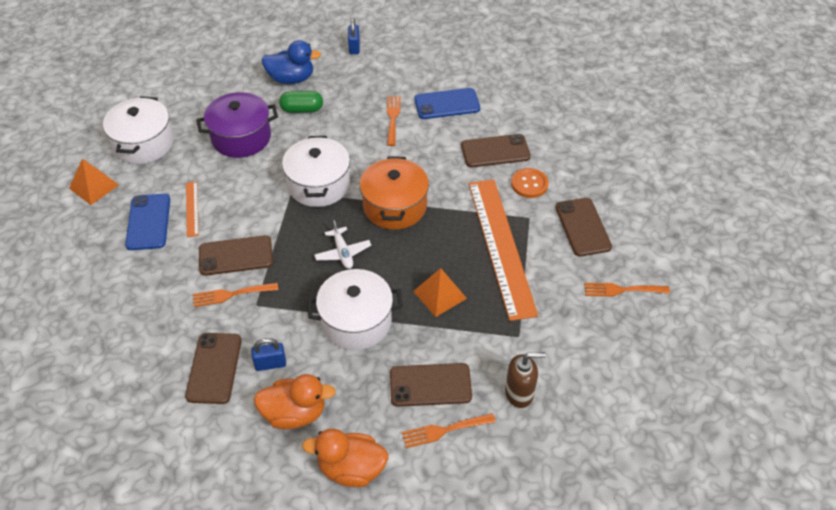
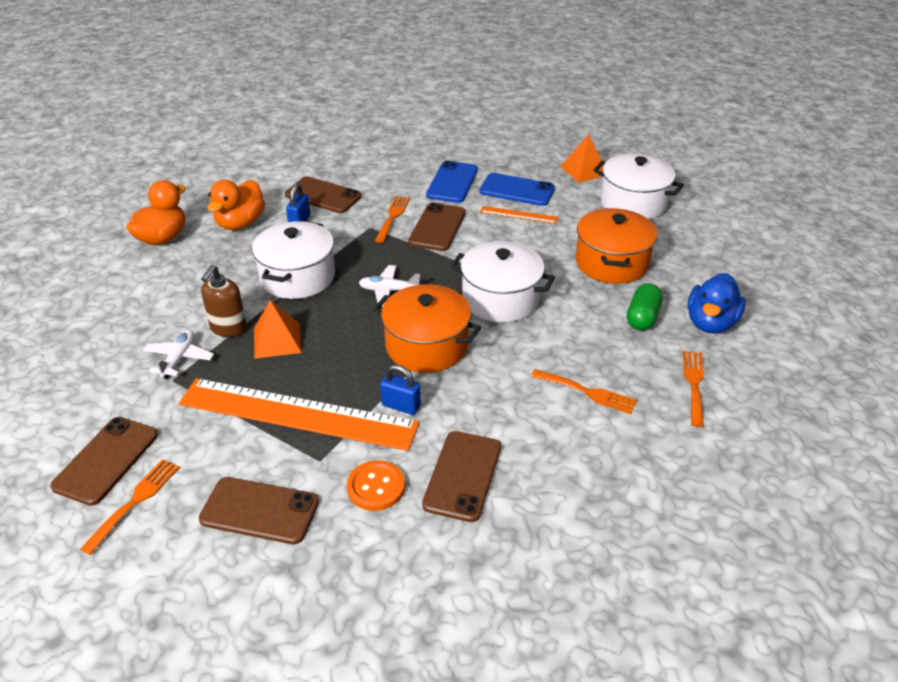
camera: 115 degrees right, 10 degrees down
purple pot [196,92,278,158] -> orange pot [575,208,657,284]
blue padlock [348,18,360,54] -> blue padlock moved to [380,365,421,415]
brown phone [390,363,472,407] -> brown phone moved to [50,417,158,506]
orange fork [402,413,496,448] -> orange fork moved to [683,351,704,427]
blue phone [414,88,480,119] -> blue phone moved to [426,161,478,203]
brown soap dispenser [505,352,546,408] -> brown soap dispenser moved to [201,265,247,337]
none -> white plane [143,330,214,379]

